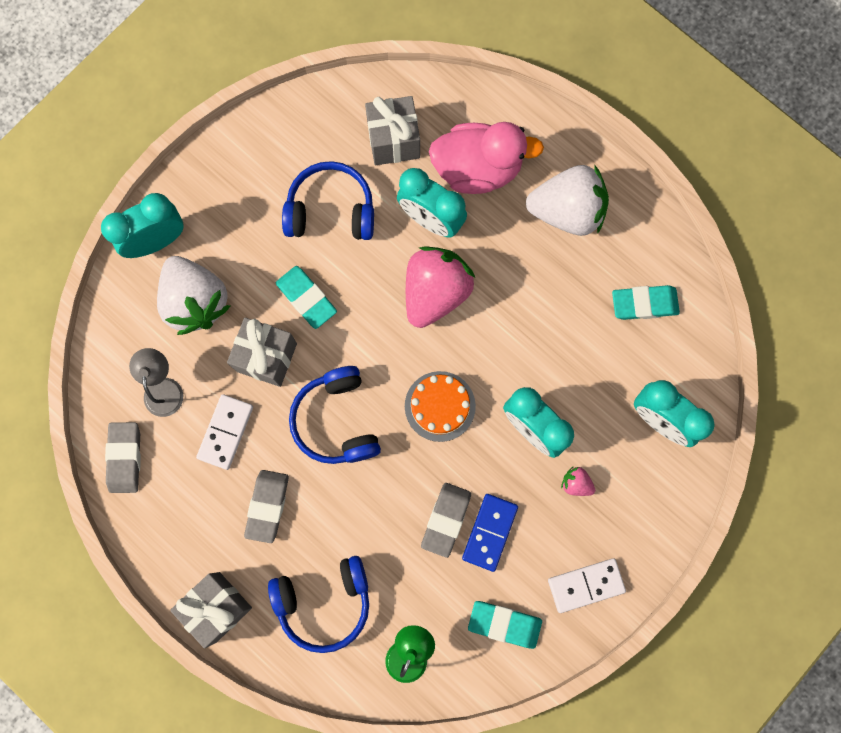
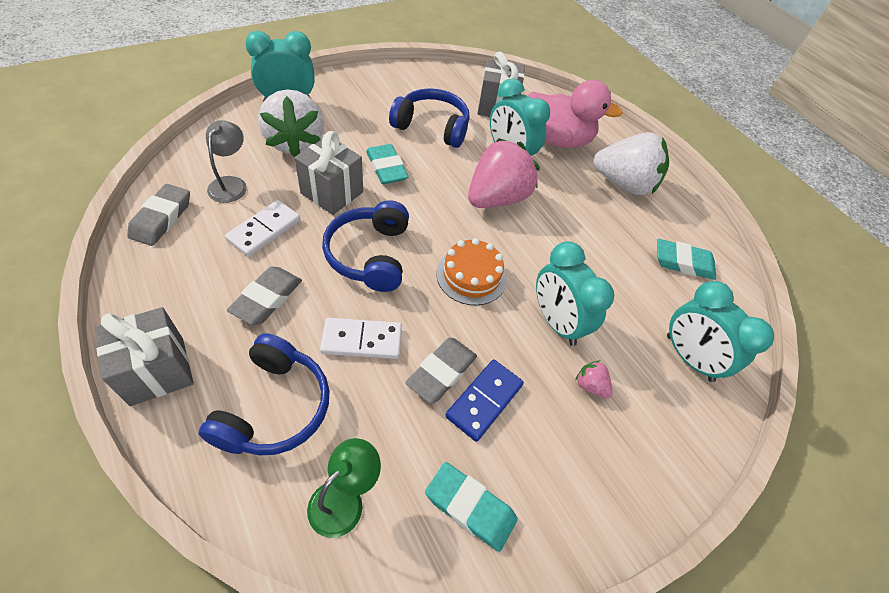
camera: 10 degrees right, 25 degrees down
blue headphones [268,556,369,653] -> blue headphones turned 75 degrees counterclockwise [199,333,330,455]
white domino [548,558,626,613] -> white domino moved to [320,318,402,359]

